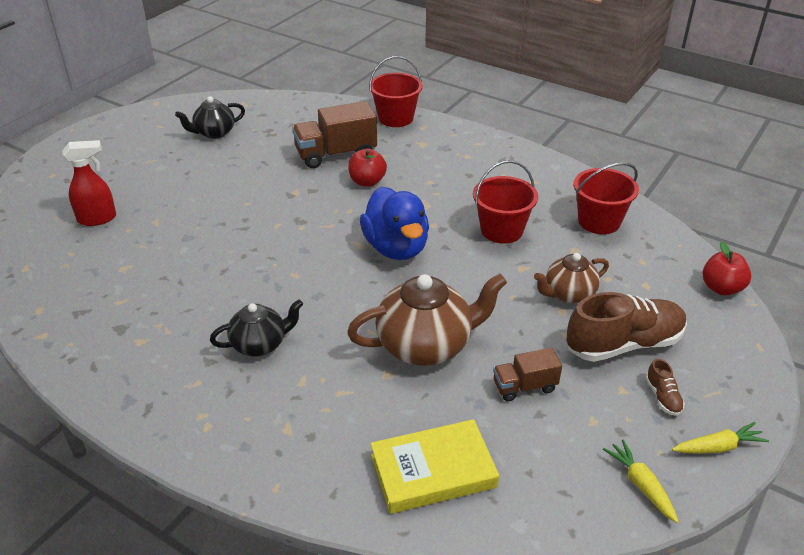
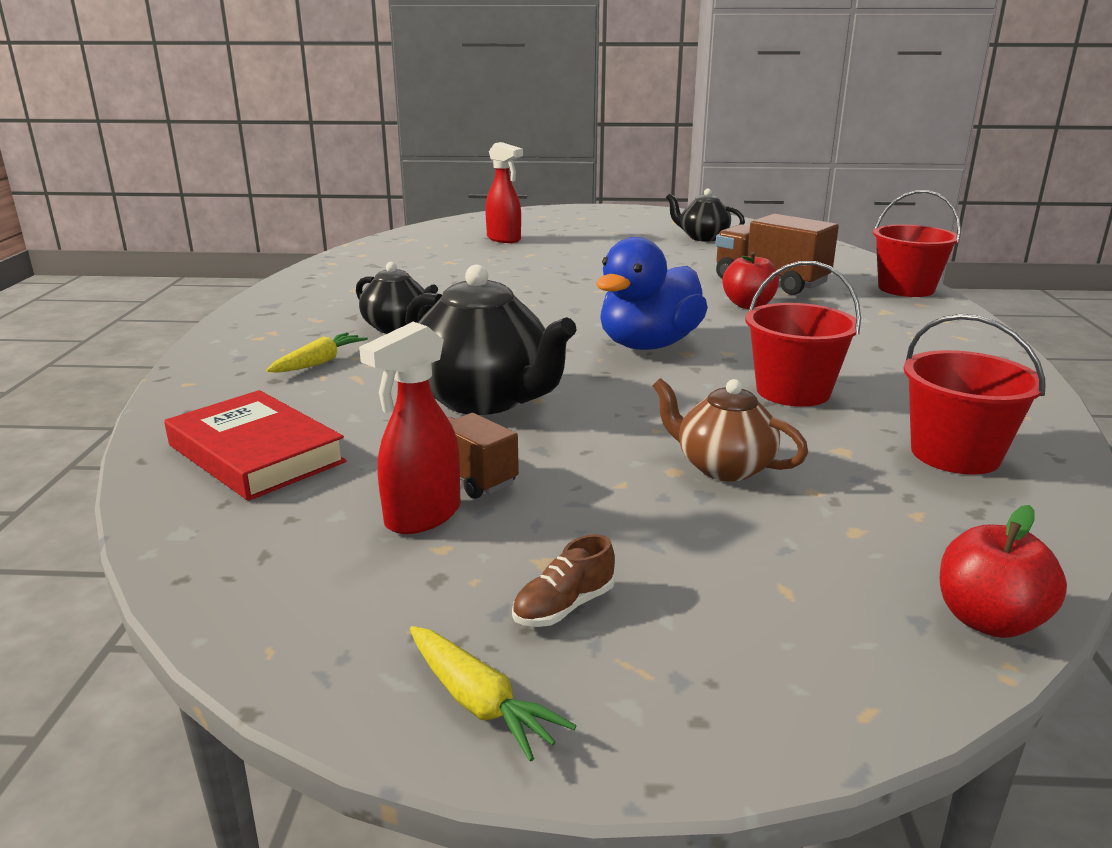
camera: 60 degrees right, 15 degrees down
brown teapot [347,274,507,366] -> black teapot [405,265,577,415]
yellow book [370,419,499,514] -> red book [164,390,346,501]
brown shoe [566,292,687,362] -> none
yellow carrot [603,439,679,523] -> yellow carrot moved to [266,332,368,373]
none -> red spray bottle [359,322,460,534]

